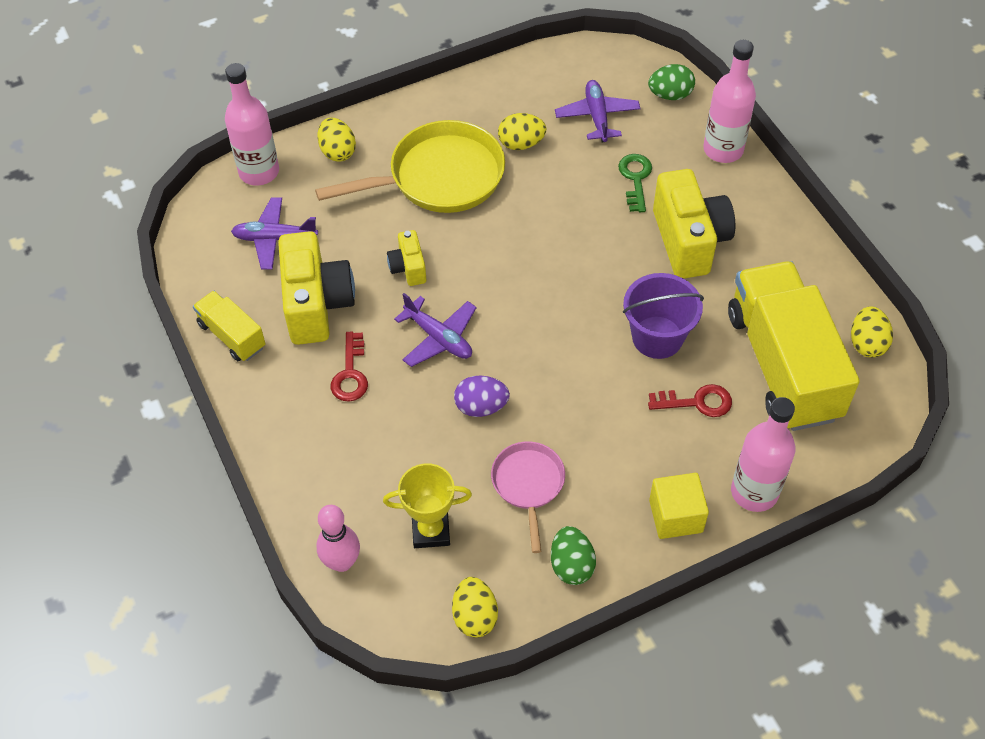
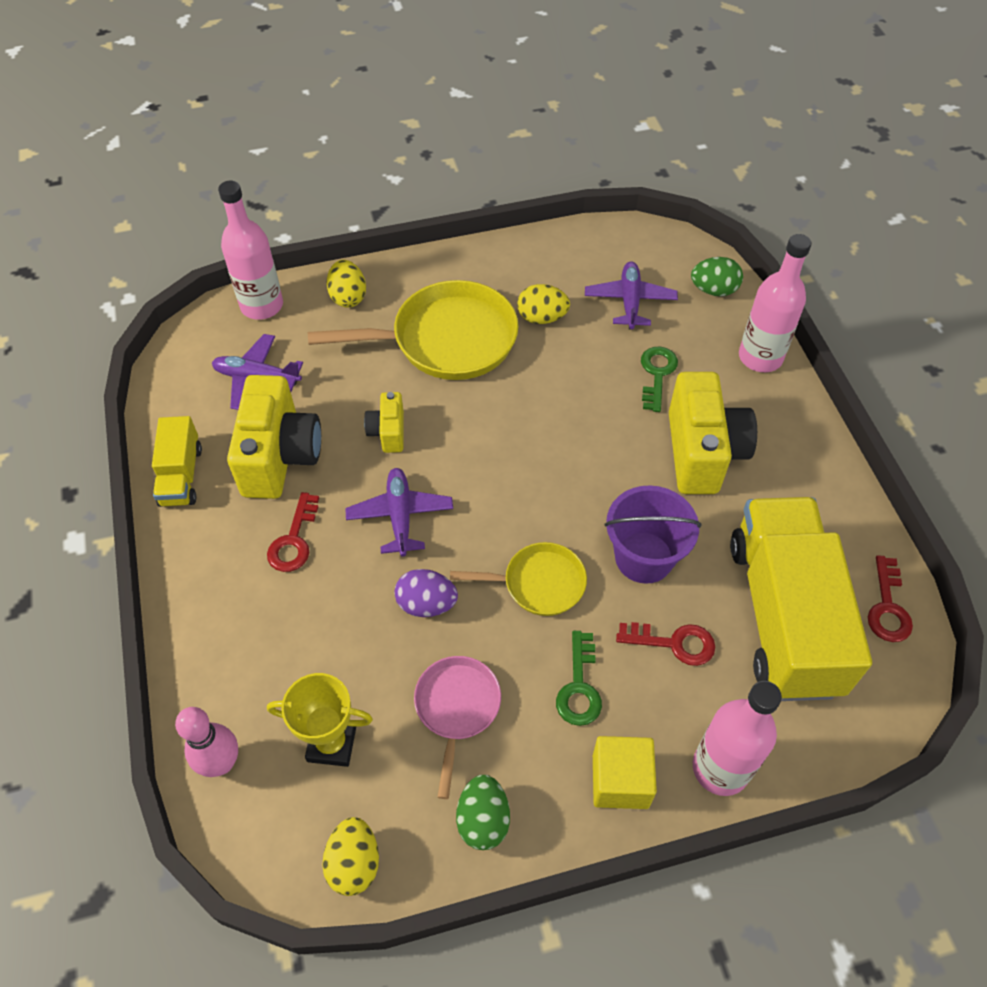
camera: 10 degrees right, 0 degrees up
yellow truck [193,291,266,361] -> yellow truck turned 150 degrees counterclockwise [152,416,202,507]
purple plane [394,293,477,367] -> purple plane turned 150 degrees counterclockwise [345,468,453,557]
yellow egg [851,306,893,358] -> red key [868,555,913,642]
none -> yellow pan [450,542,587,616]
none -> green key [556,631,602,726]

